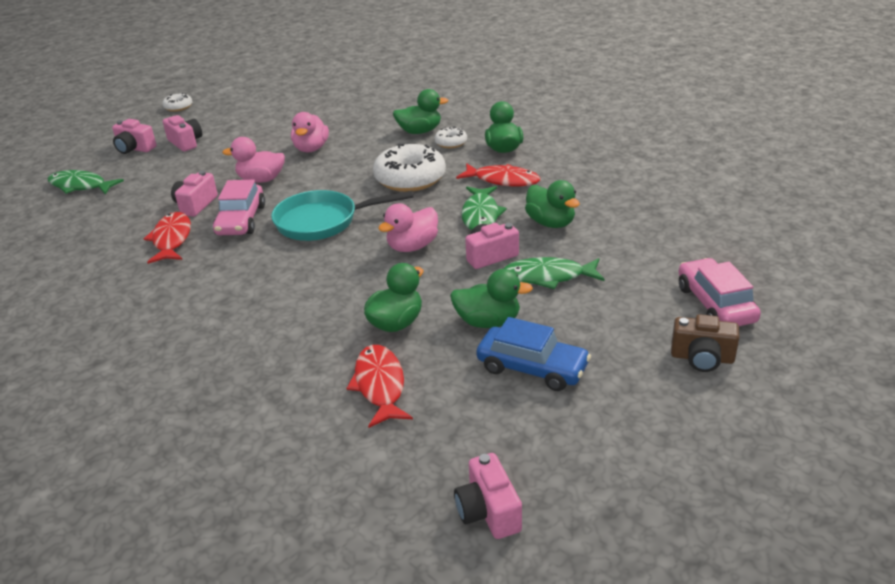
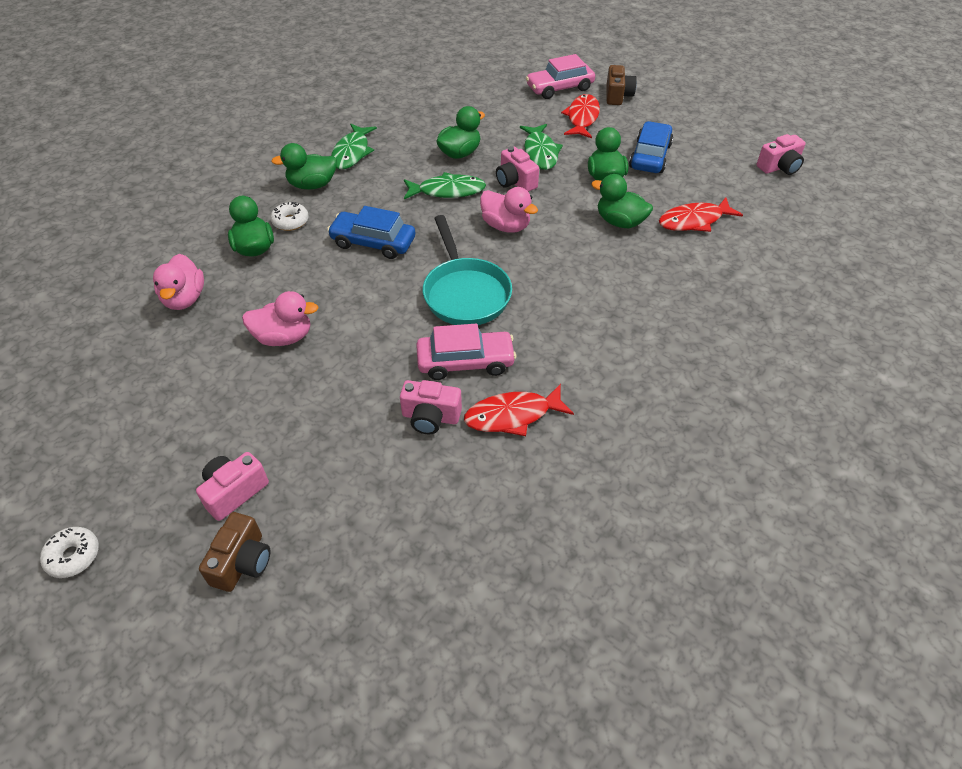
camera: 100 degrees left, 15 degrees up
green fish [48,170,124,195] -> green fish moved to [331,124,377,170]
pink camera [112,119,157,154] -> brown camera [199,512,270,592]
pink duck [222,137,285,183] -> pink duck moved to [153,254,204,310]
white donut [373,144,446,192] -> blue car [327,206,415,259]
red fish [456,163,540,187] -> red fish moved to [561,94,600,138]

